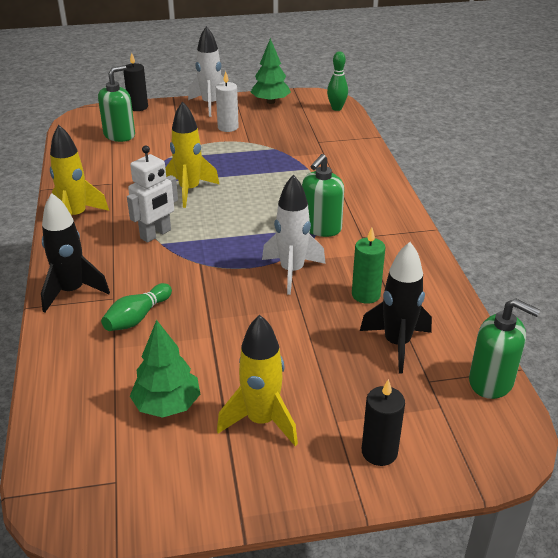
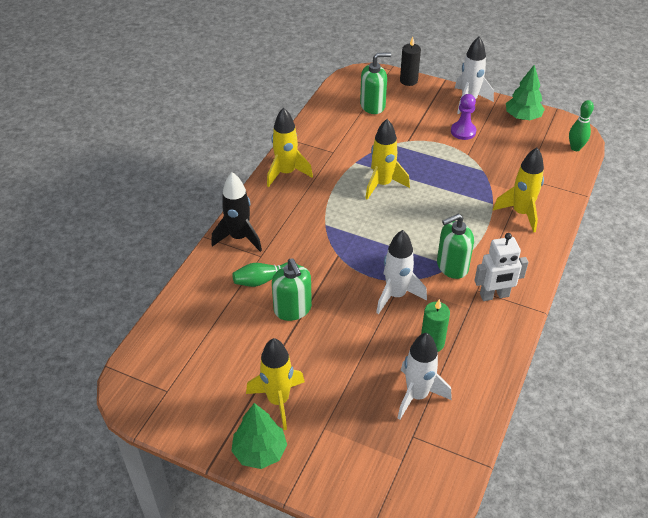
camera: 35 degrees right, 10 degrees up
white robot [127,146,178,243] -> white robot moved to [474,233,528,301]
green tree [130,320,200,418] -> green tree moved to [231,403,287,469]
white candle [216,71,239,132] -> purple pawn [451,94,476,140]
black rocket [360,242,432,374] -> white rocket [397,333,452,420]
black candle [362,379,405,466] -> none
green soap dispenser [469,298,540,399] -> green soap dispenser moved to [272,258,312,321]
none -> yellow rocket [493,148,544,233]

